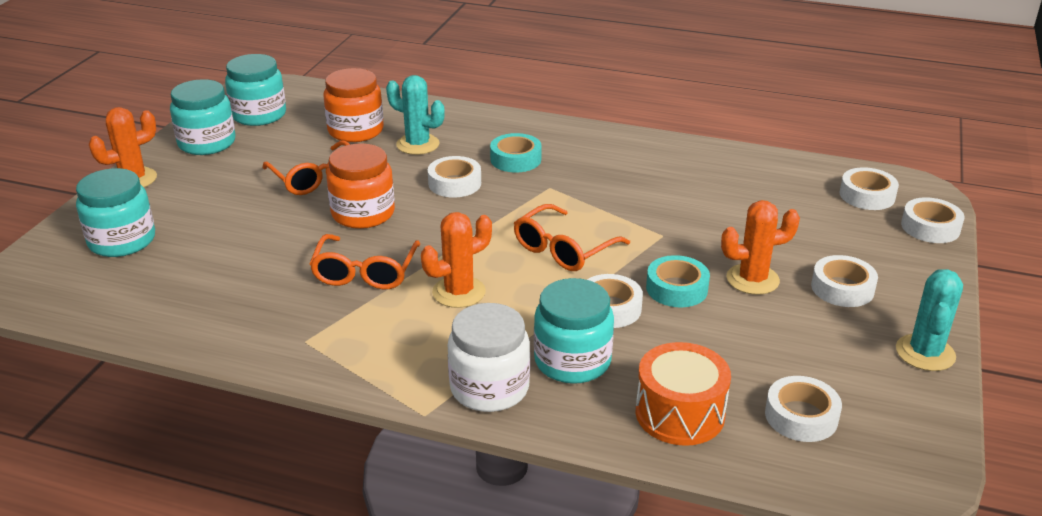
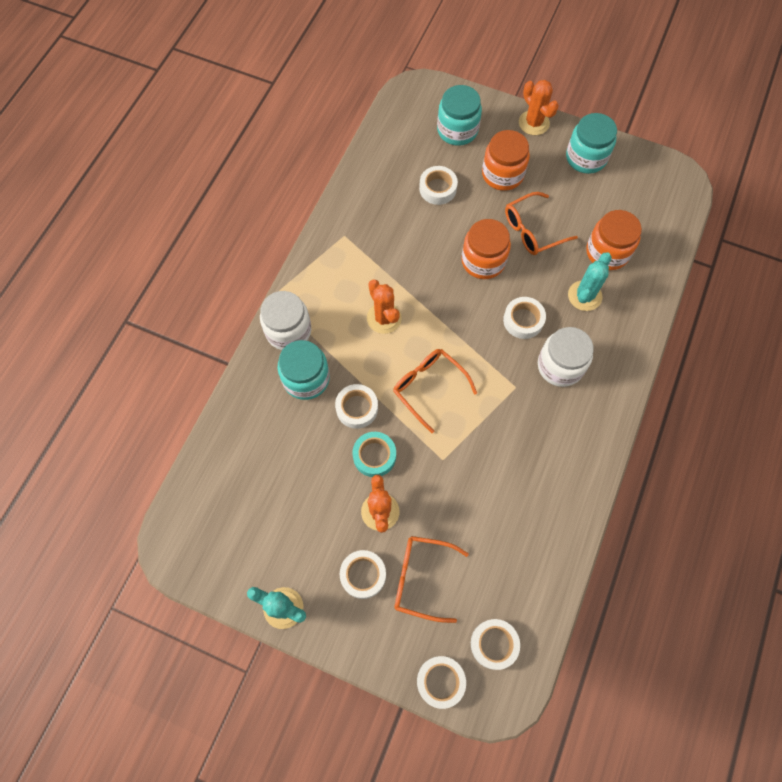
camera: 95 degrees right, 35 degrees up
turquoise jar [225,54,286,126] -> none
orange glasses [309,234,420,289] -> orange glasses moved to [394,536,469,623]
turquoise tape [490,133,542,173] -> white jar [538,327,594,387]
orange drum [636,342,731,446] -> none
white tape [765,376,842,442] -> white tape moved to [419,166,458,205]
none -> orange jar [482,130,530,191]

